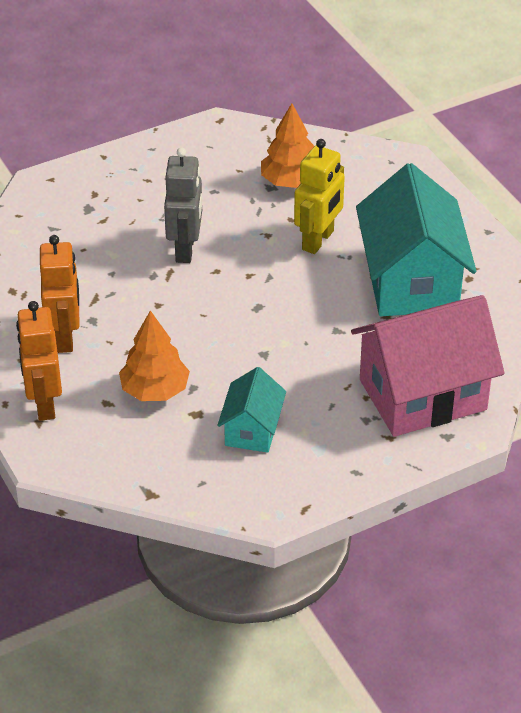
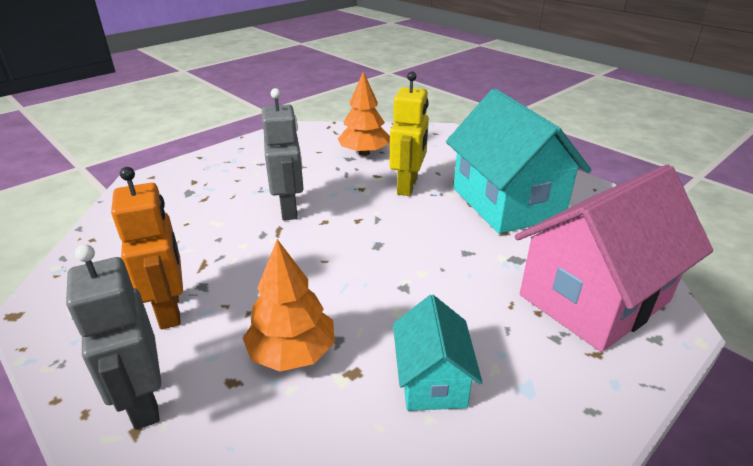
camera: 15 degrees left, 10 degrees down
orange robot [16,301,62,421] -> grey robot [66,244,161,430]

